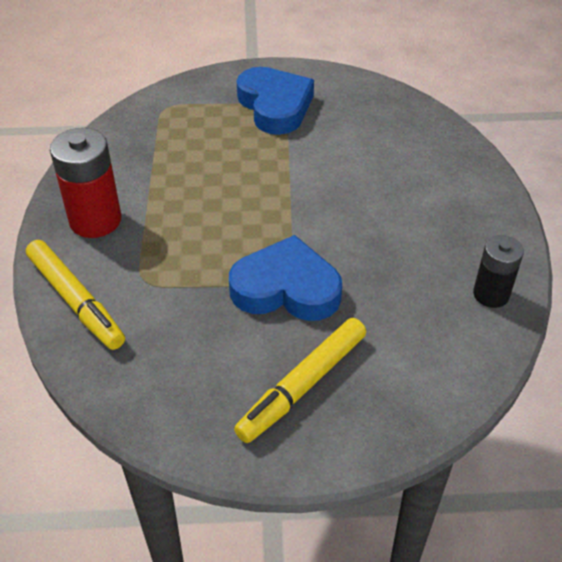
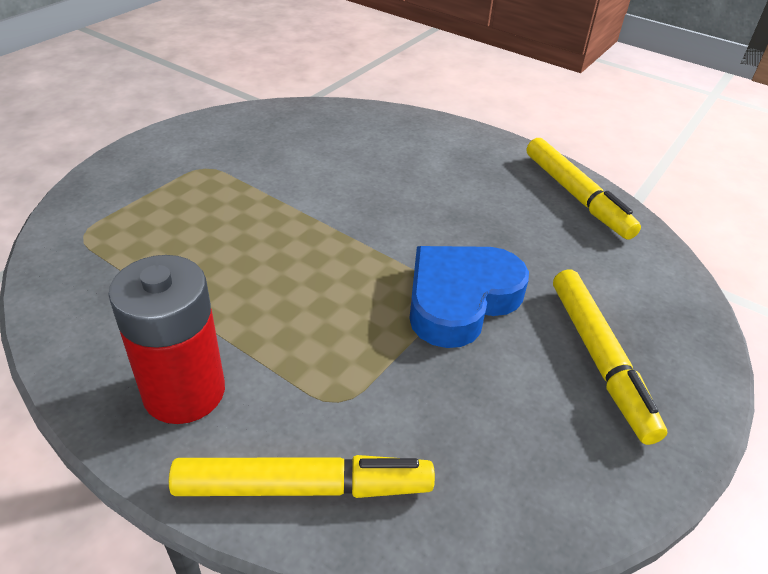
camera: 55 degrees left, 5 degrees down
blue heart [237,67,314,135] -> none
black battery [473,235,524,308] -> yellow marker [527,138,641,240]

